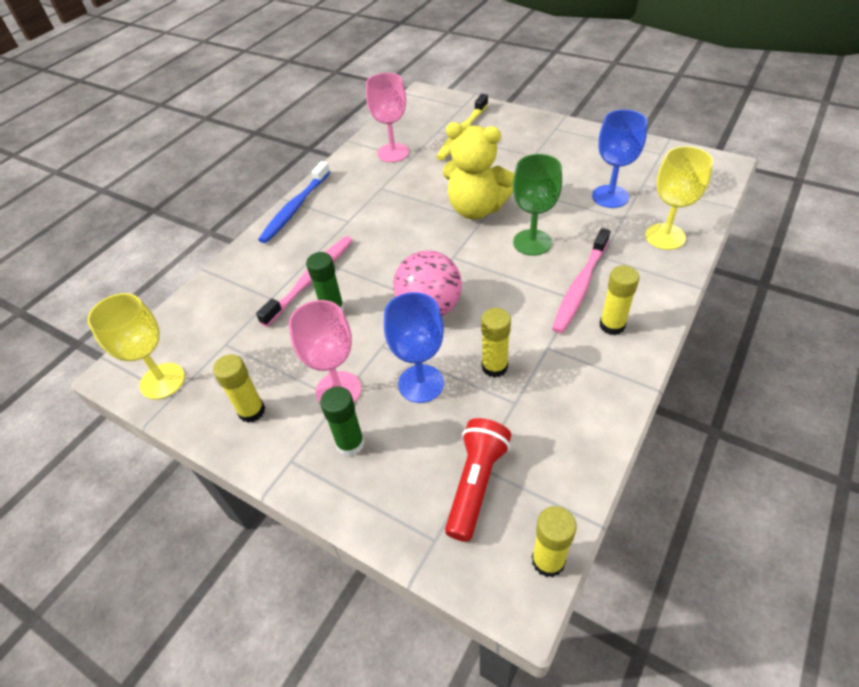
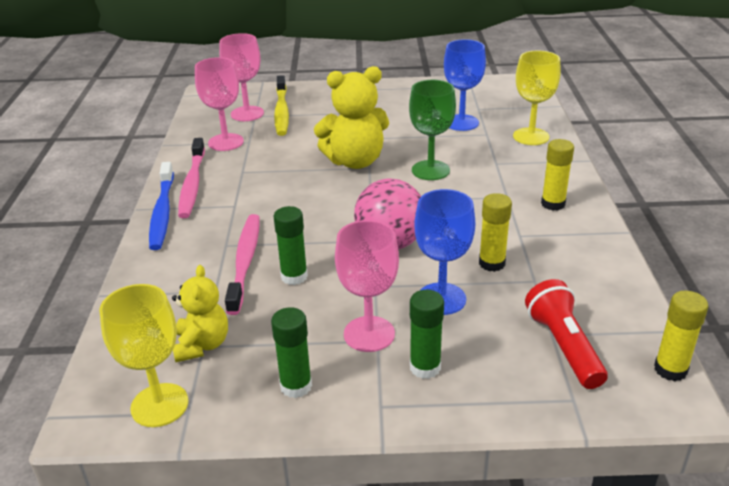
camera: 35 degrees left, 15 degrees down
yellow glue stick [213,354,265,423] -> green glue stick [271,307,312,398]
pink toothbrush [552,228,610,333] -> pink toothbrush moved to [178,138,205,218]
none -> yellow teddy bear [172,265,228,362]
none -> pink goblet [219,33,264,121]

